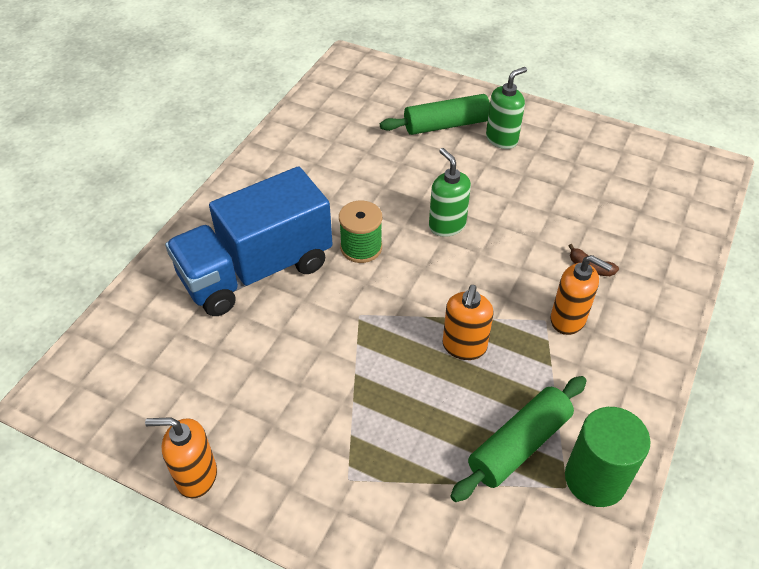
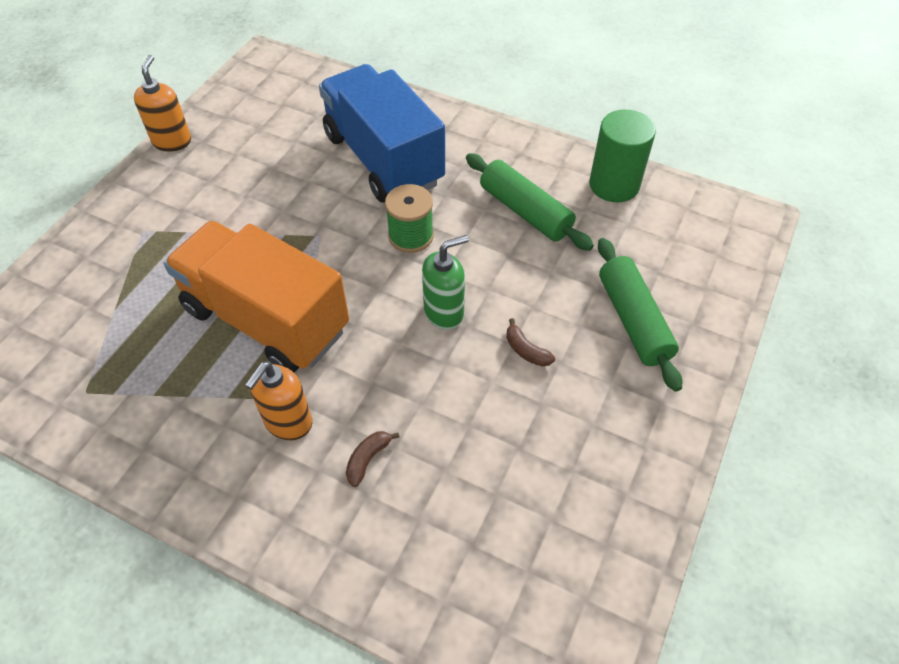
camera: 90 degrees right, 5 degrees up
orange soap dispenser [443,285,494,360] -> orange truck [164,221,349,372]
green rolling pin [450,376,587,502] -> green rolling pin moved to [466,153,594,251]
green soap dispenser [486,67,527,149] -> none
green cylinder [565,407,650,507] -> green cylinder moved to [589,110,656,202]
none -> brown banana [506,318,555,367]

